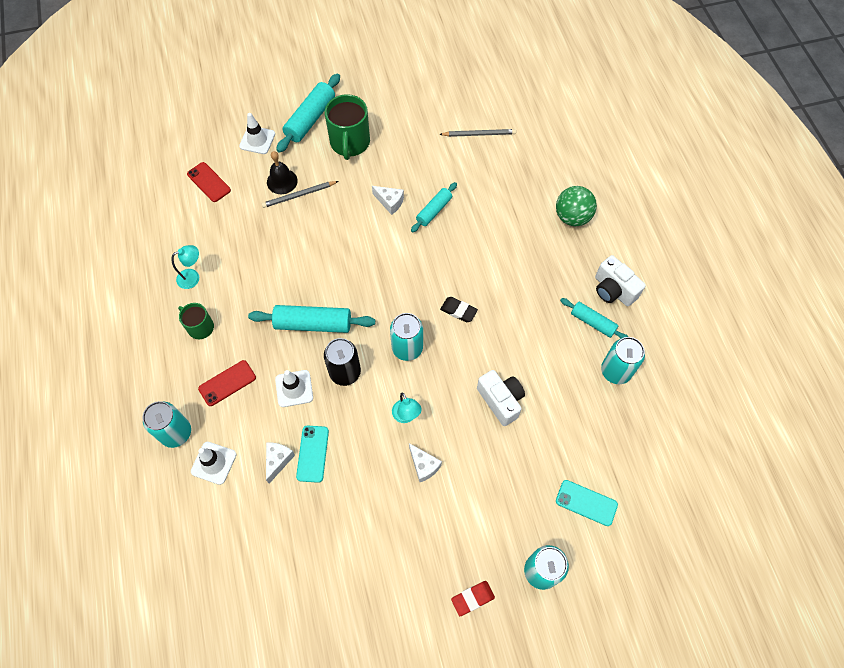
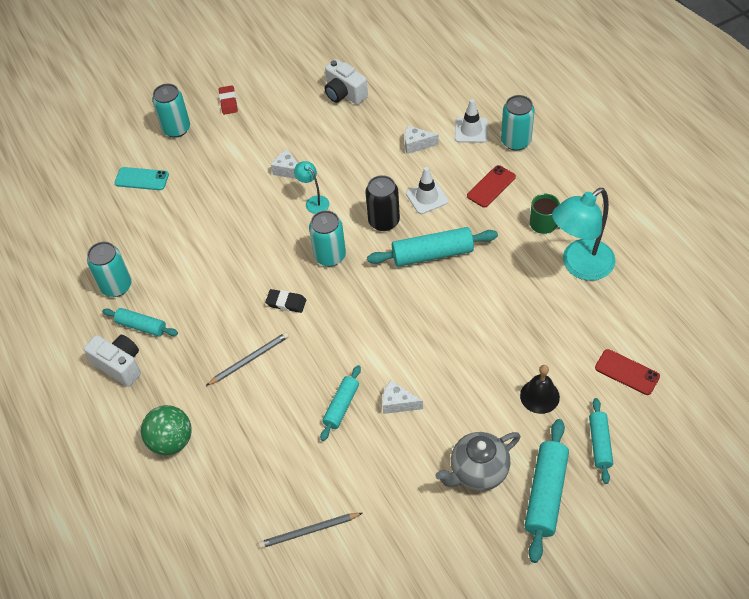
camera: 170 degrees right, 10 degrees down
turquoise lamp [172,245,199,289] -> turquoise lamp [552,188,616,281], size x2.05
white traffic cone [239,113,275,154] -> turquoise rolling pin [589,398,613,484]
grey pencil [262,181,339,208] -> grey pencil moved to [206,332,289,386]
white cheese [266,443,295,484] -> white cheese turned 90 degrees clockwise [405,125,439,154]
turquoise phone [296,426,329,483] -> none
green mug [325,94,370,160] -> grey teapot [435,432,520,491]
red eraser [451,581,495,616] -> red eraser turned 60 degrees counterclockwise [219,85,238,115]
white camera [477,370,525,426] -> white camera moved to [324,59,368,105]

